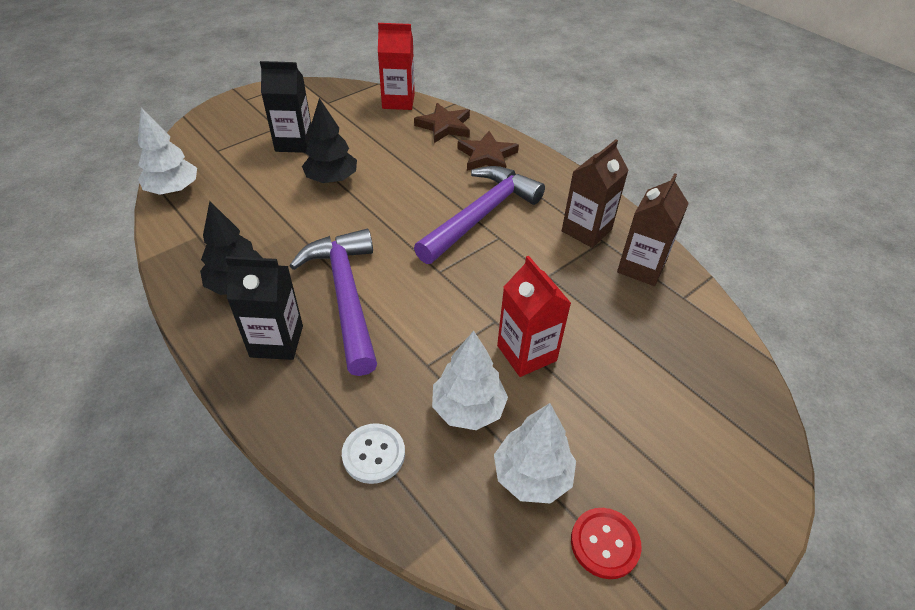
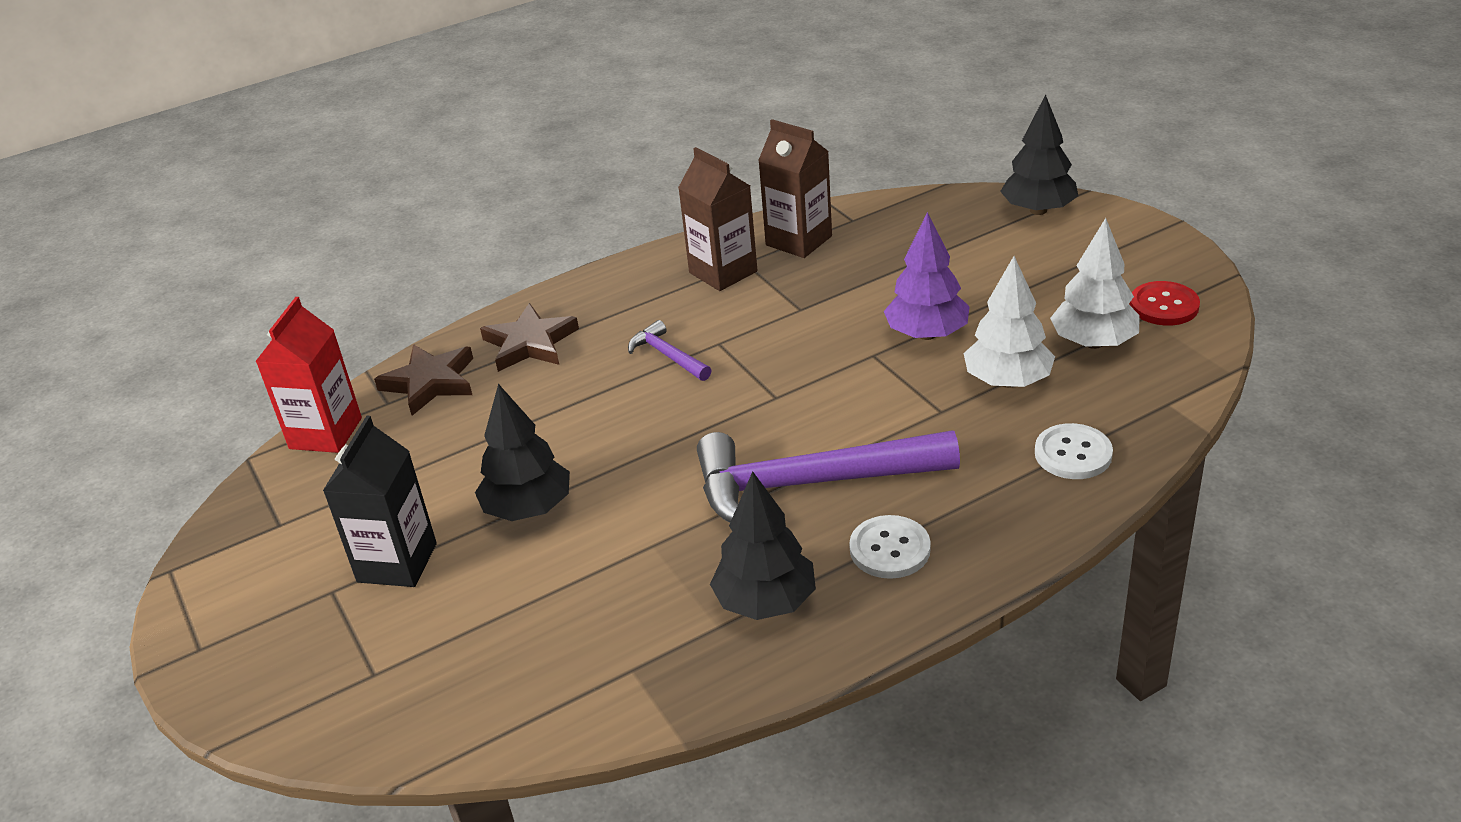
camera: 75 degrees left, 10 degrees down
white tree [138,108,197,195] -> none
black carton [225,256,303,360] -> white button [849,515,931,579]
purple hammer [414,166,545,264] -> purple hammer [628,320,711,381], size x0.45
red carton [497,256,571,377] -> purple tree [884,212,970,340]
none -> black tree [1000,94,1078,215]

